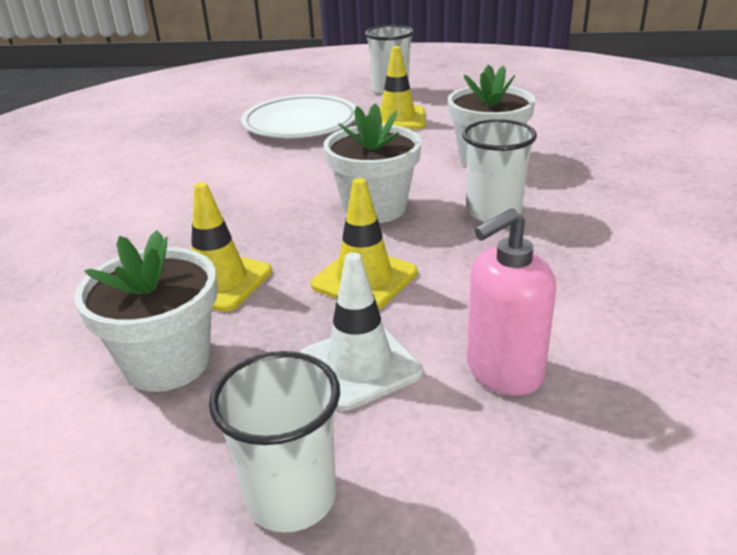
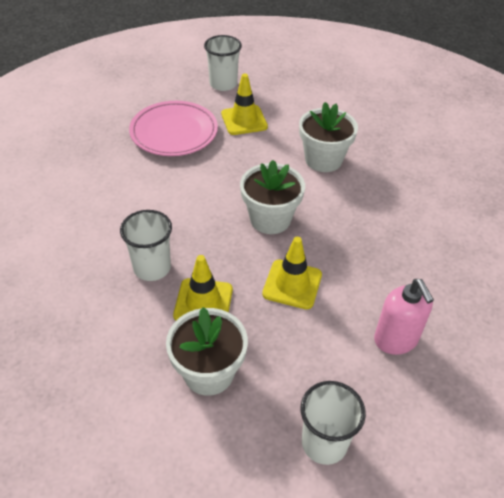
camera: 20 degrees left, 15 degrees up
white plate [241,94,356,138] -> pink plate [129,101,218,156]
white traffic cone [299,252,423,411] -> none
white cup [462,119,537,222] -> white cup moved to [120,210,172,281]
pink soap dispenser [467,209,556,396] -> pink soap dispenser turned 60 degrees counterclockwise [374,279,434,355]

